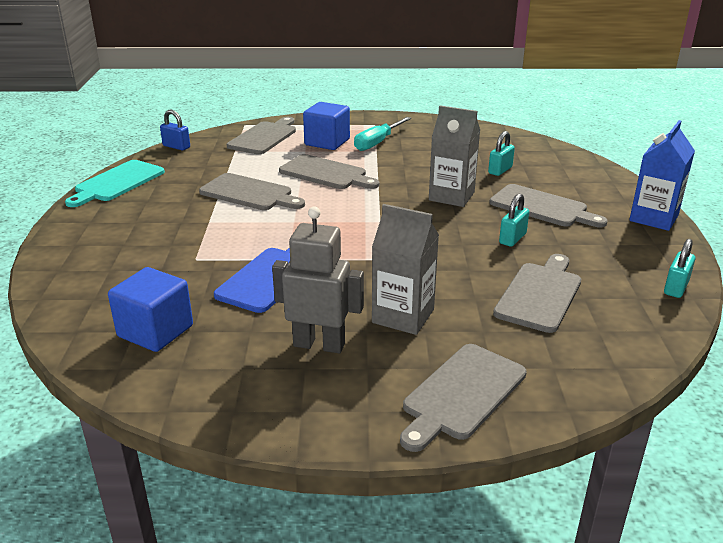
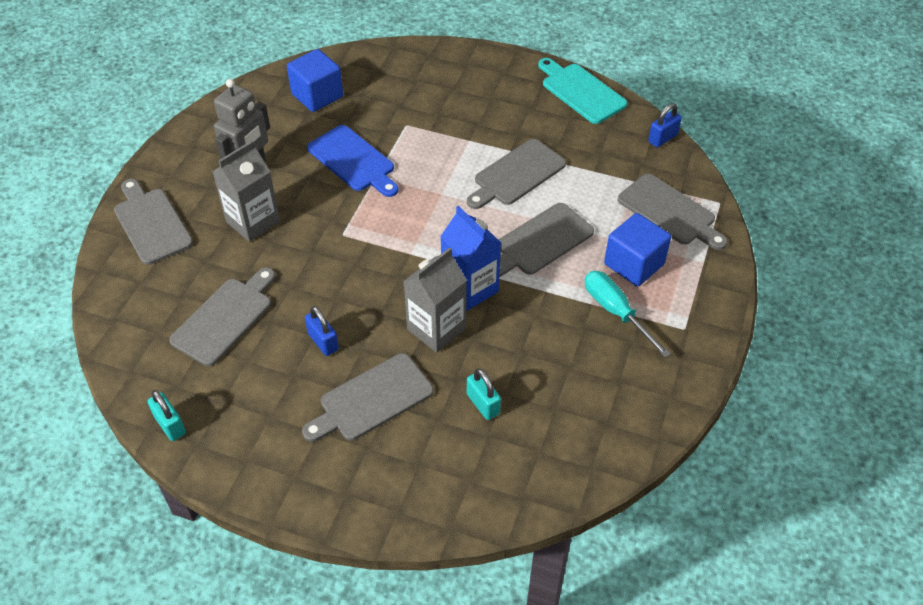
camera: 110 degrees right, 20 degrees up
grey cutting board [493,254,581,333] -> grey cutting board turned 105 degrees counterclockwise [169,268,276,366]
turquoise padlock [499,193,529,247] -> blue padlock [305,306,339,356]
blue carton [629,120,695,231] -> blue carton moved to [440,206,501,311]

